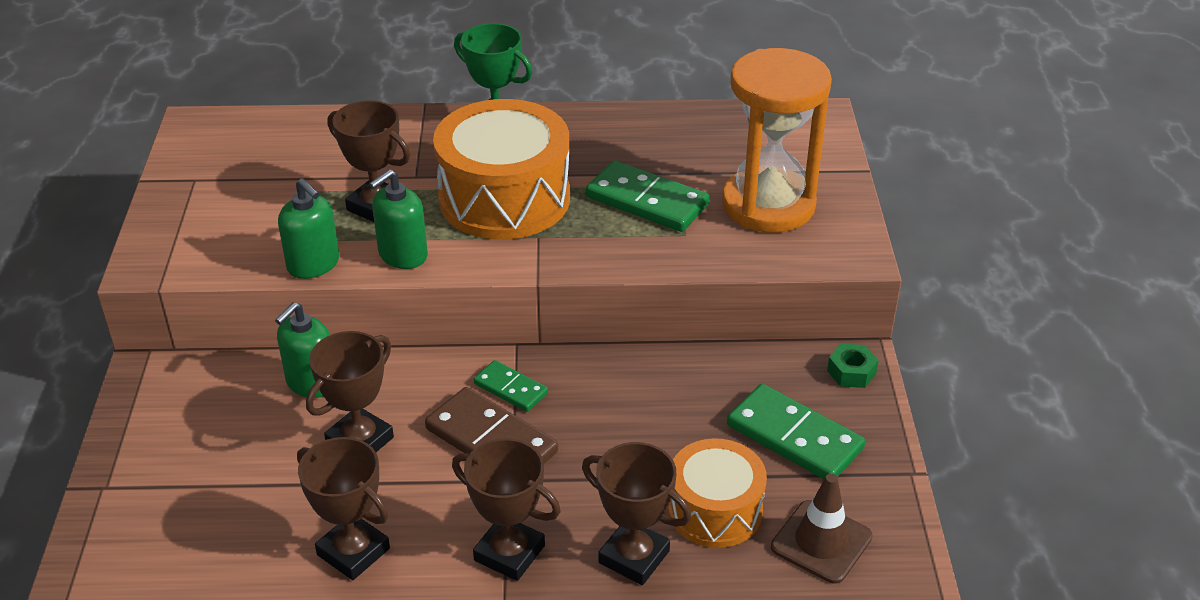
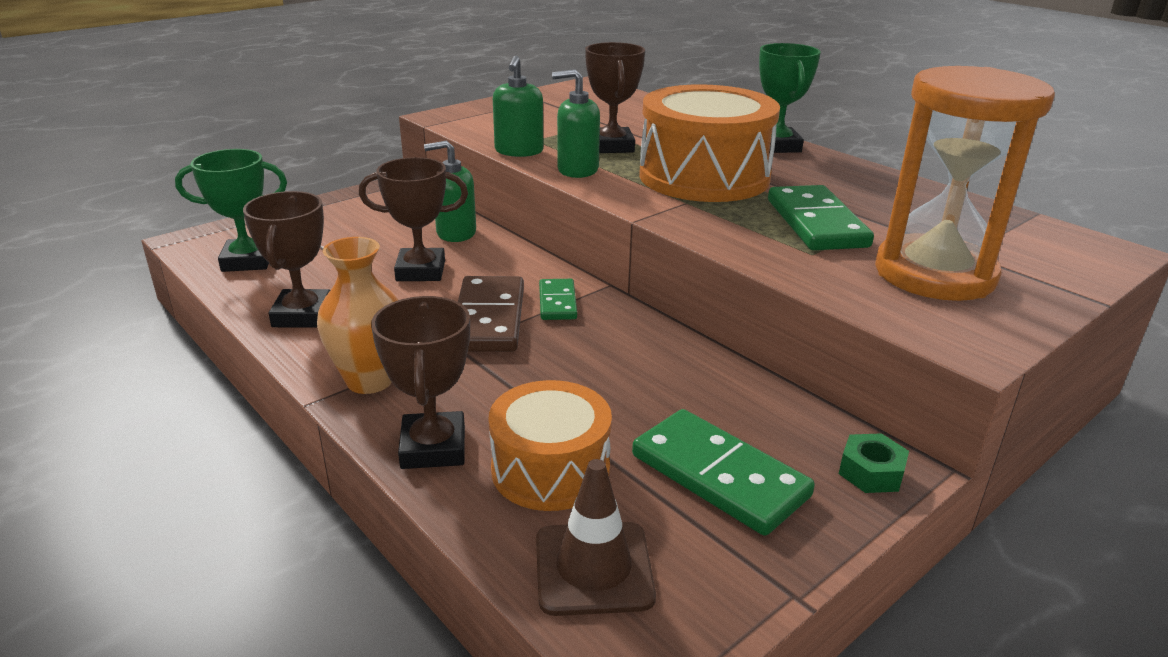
camera: 50 degrees right, 10 degrees down
brown trophy [452,438,561,581] -> orange vase [317,237,398,394]
green domino [727,384,865,479] -> green domino turned 45 degrees counterclockwise [632,409,815,536]
none -> green trophy [175,149,287,272]

